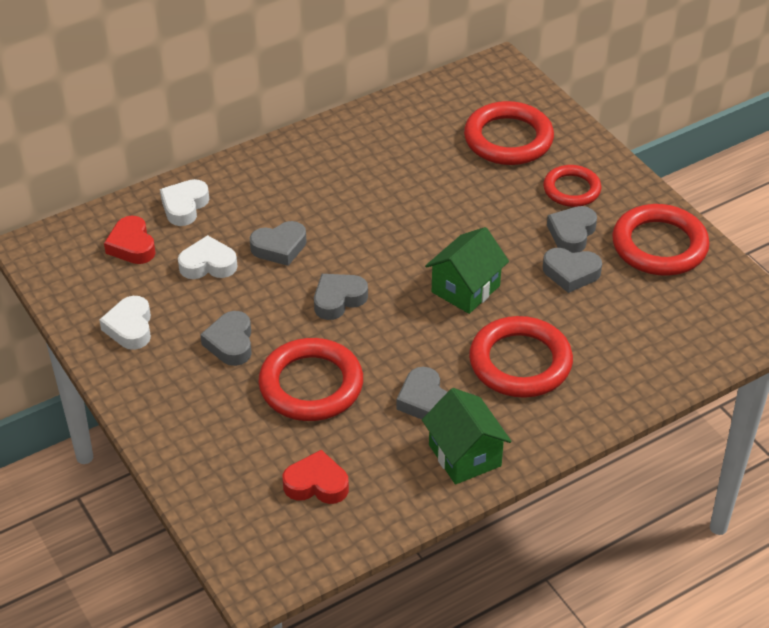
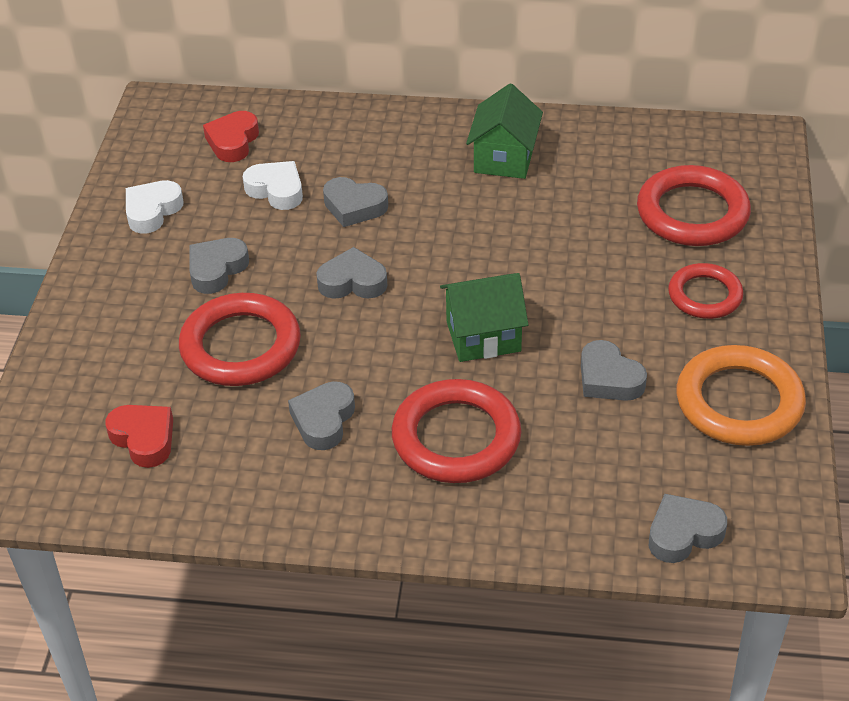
camera: 40 degrees right, 0 degrees up
white heart [160,179,209,226] -> none
green house [422,388,512,485] -> green house moved to [466,84,543,179]
grey heart [547,206,597,253] -> grey heart moved to [648,494,727,563]
red ring [612,204,710,276] -> orange ring [676,345,806,446]

